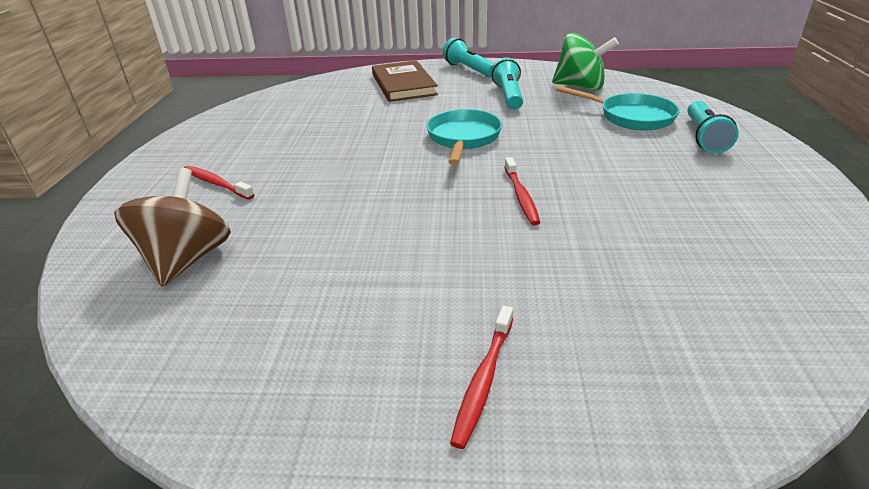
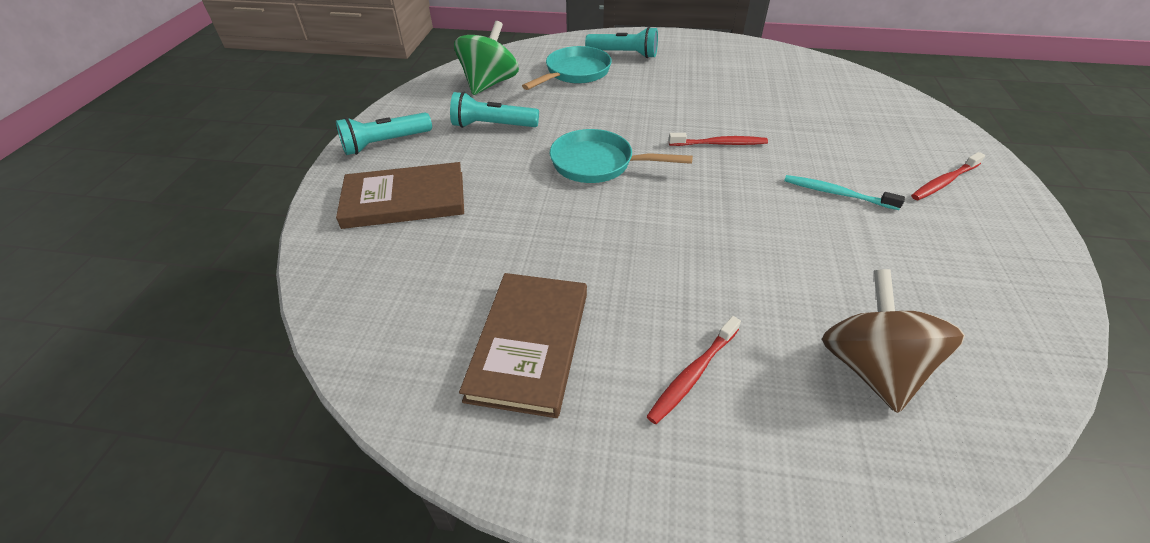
camera: 85 degrees left, 10 degrees up
brown spinning top [114,168,231,287] -> brown spinning top turned 75 degrees clockwise [822,269,965,413]
red toothbrush [450,306,513,449] -> red toothbrush turned 120 degrees clockwise [911,152,985,200]
none -> brown book [459,273,587,418]
none -> turquoise toothbrush [784,175,905,210]

